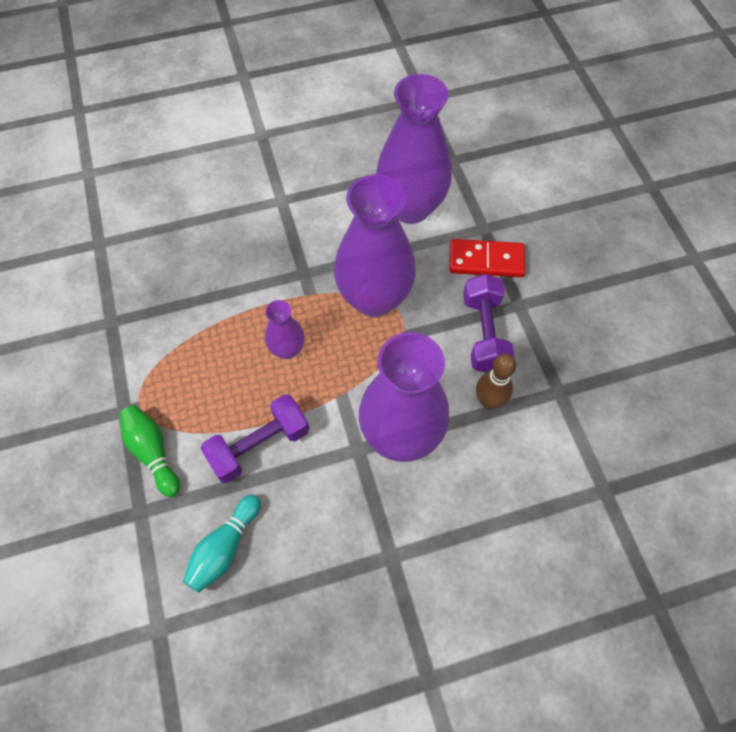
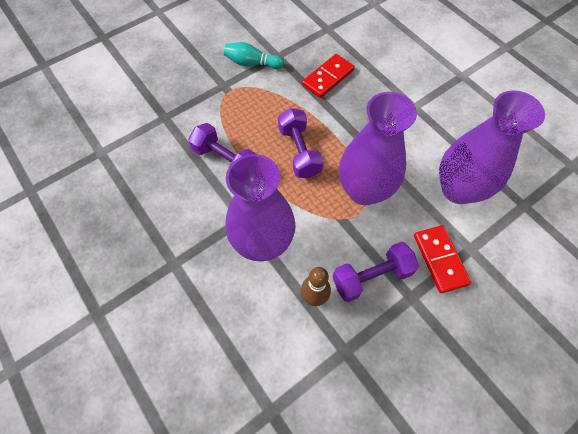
camera: 70 degrees right, 0 degrees up
green bowling pin [120,405,180,497] -> none
turquoise bowling pin [183,494,261,593] -> turquoise bowling pin moved to [224,42,284,69]
purple vase [265,300,304,359] -> purple dumbbell [278,108,324,178]
none -> red domino [302,54,355,98]

